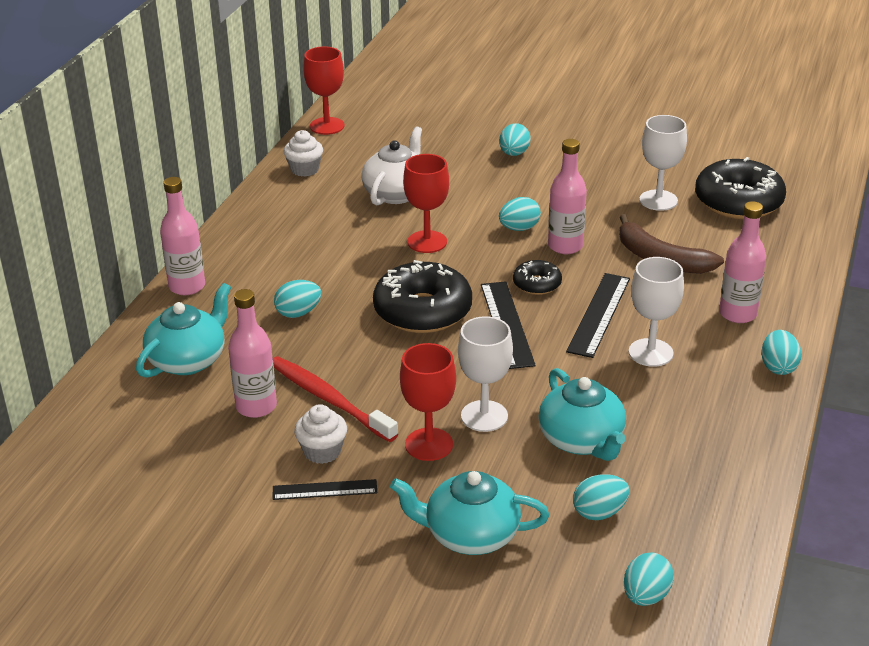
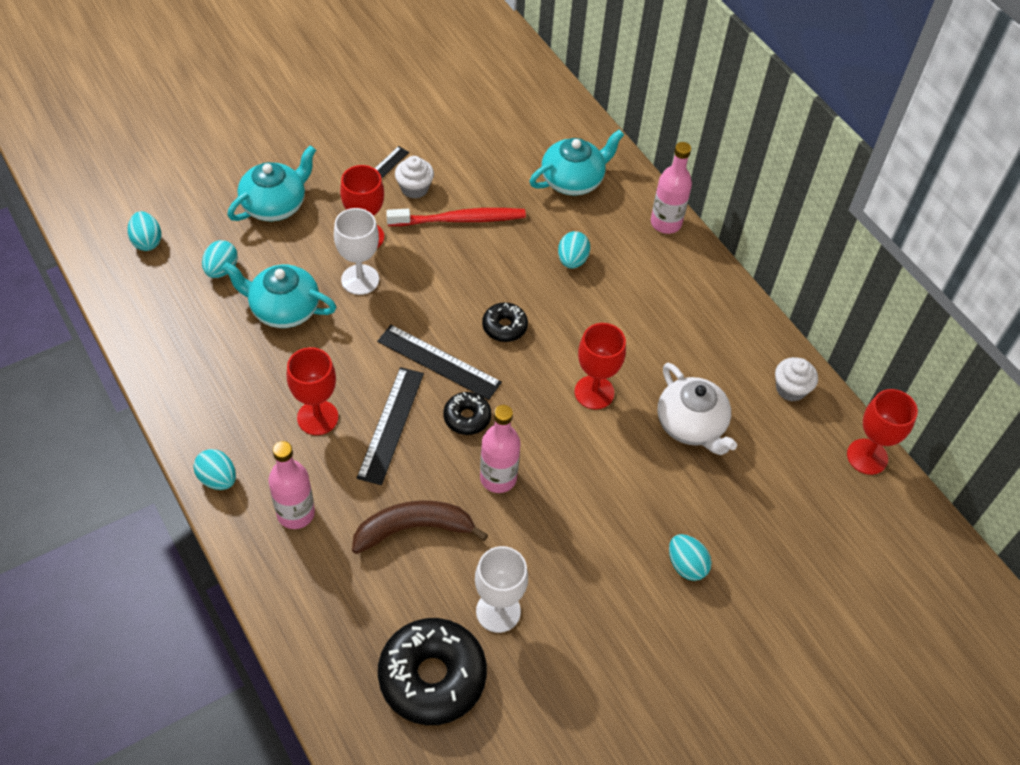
camera: 125 degrees right, 20 degrees up
turquoise teapot [136,283,231,378] -> turquoise teapot turned 105 degrees counterclockwise [530,129,624,196]
pink bottle [228,289,277,418] -> none
black donut [373,260,472,333] -> black donut [482,302,528,342], size x0.51
turquoise egg [499,197,541,231] -> none
black ruler [566,273,630,358] -> black ruler turned 45 degrees clockwise [357,367,424,485]
white goblet [629,257,684,367] -> red goblet [287,347,338,435]

